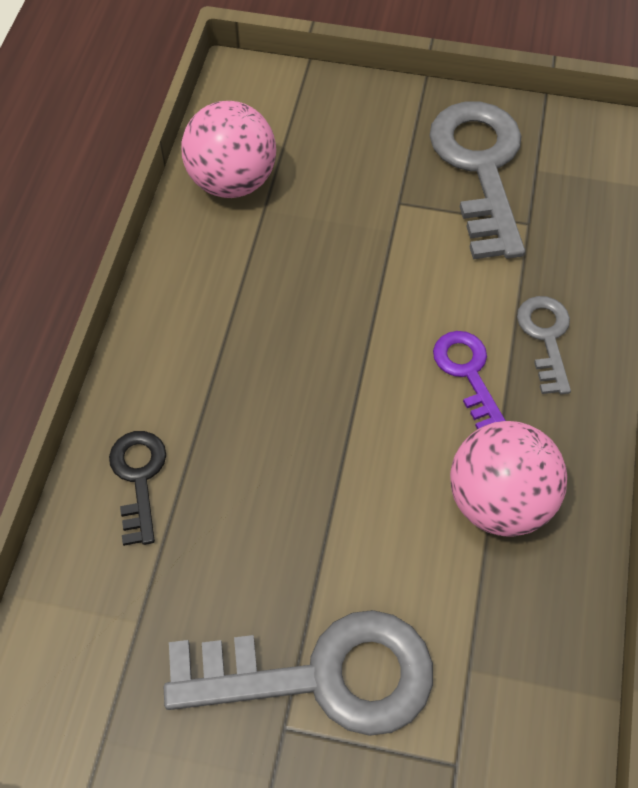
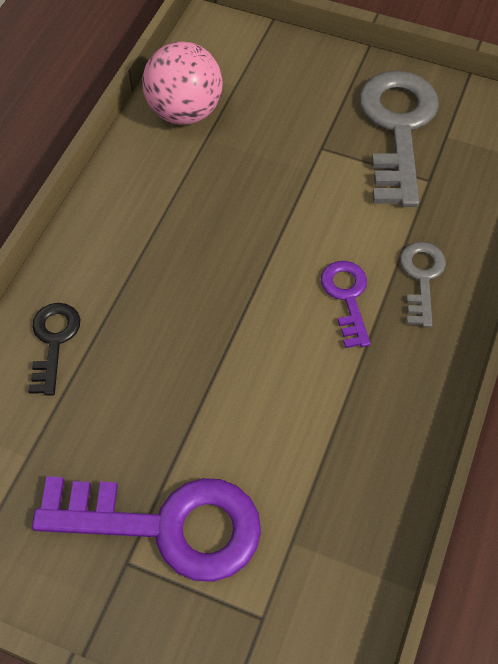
camera: 10 degrees right, 0 degrees up
grey key [164,610,433,736] -> purple key [32,476,261,582]
pink ball [450,421,567,537] -> none

